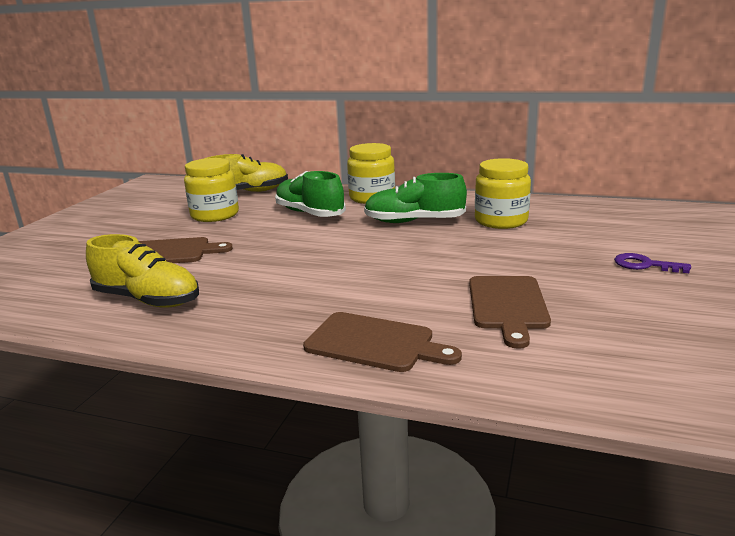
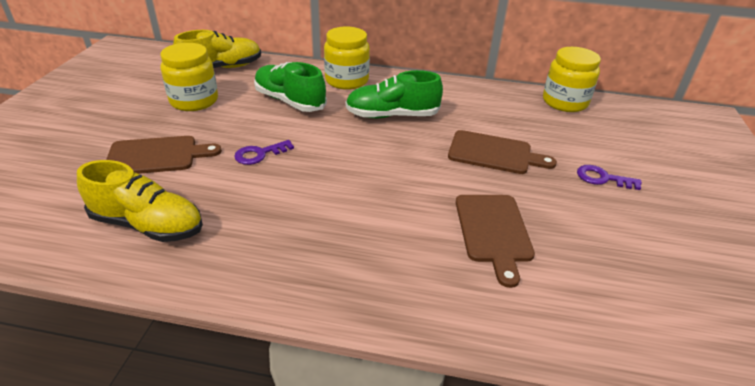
camera: 10 degrees left, 15 degrees up
brown cutting board [303,312,462,372] -> brown cutting board moved to [448,130,557,174]
yellow jar [475,158,531,229] -> yellow jar moved to [543,47,601,112]
none -> purple key [234,140,294,165]

